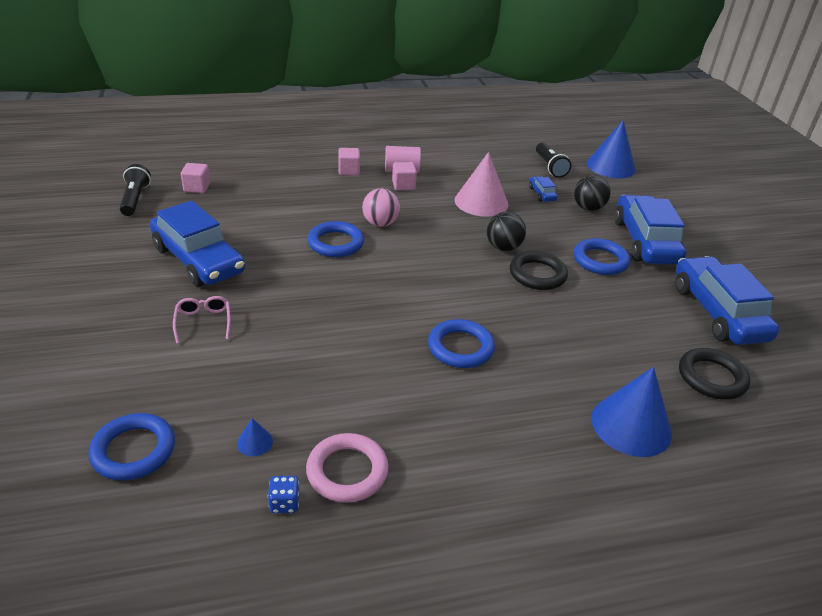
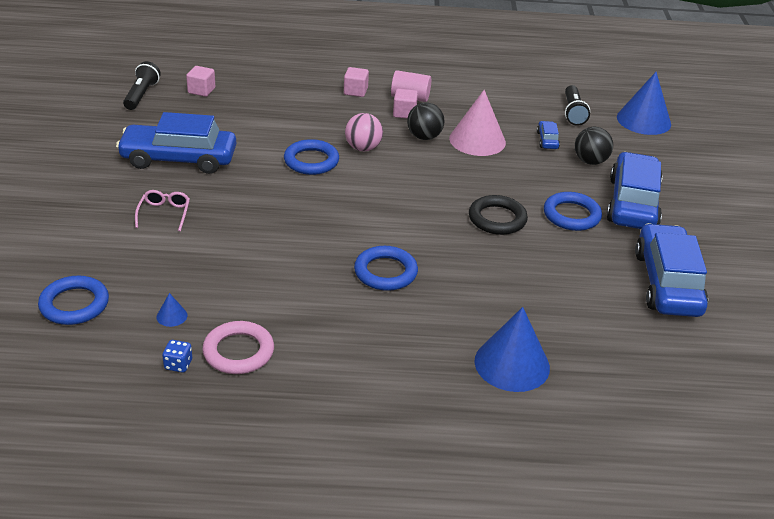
camera: 15 degrees right, 0 degrees up
blue car [150,200,245,287] -> blue car turned 120 degrees clockwise [116,112,236,174]
black ball [487,212,526,251] -> black ball moved to [407,102,445,140]
black ring [679,348,750,400] -> none

